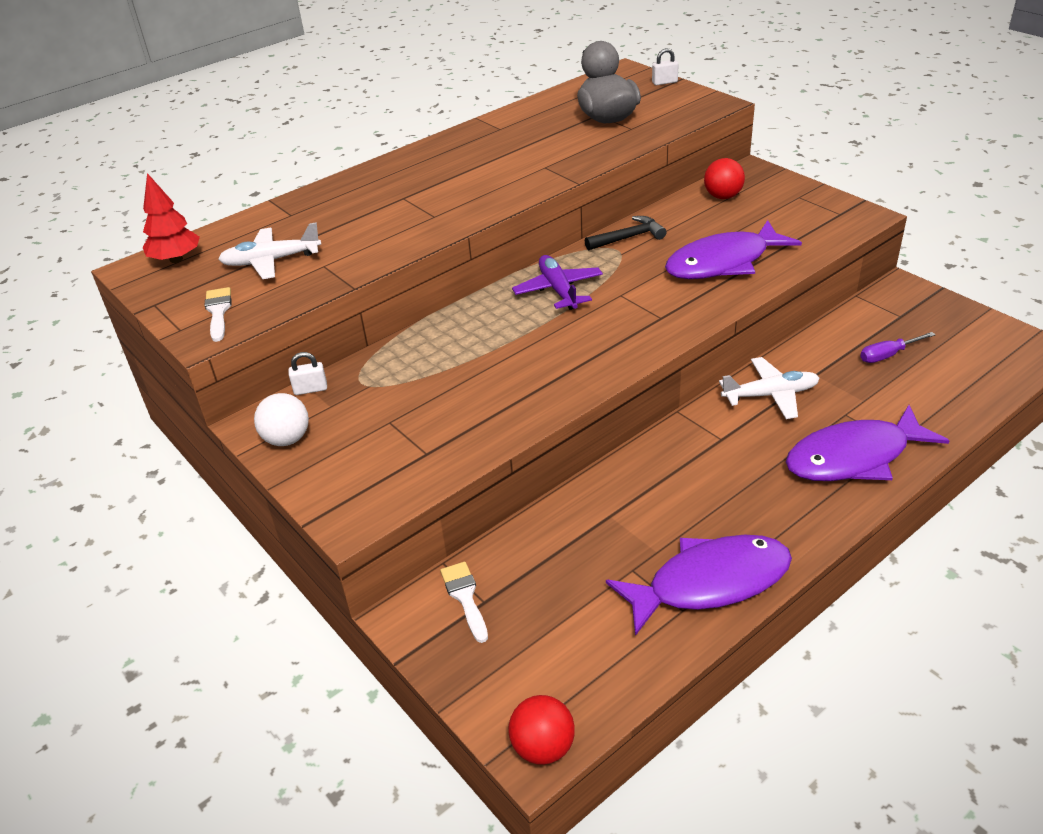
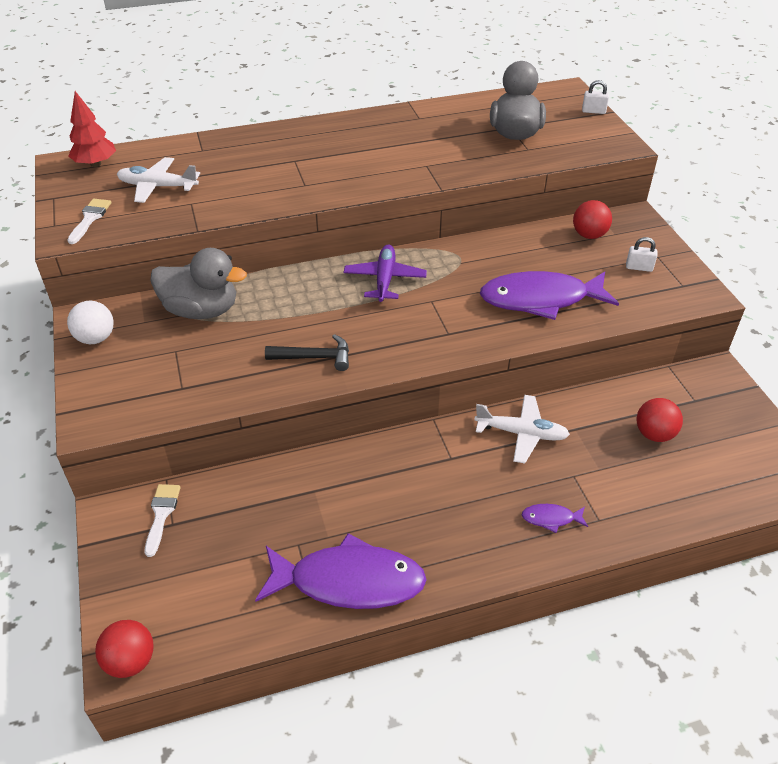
camera: 20 degrees right, 5 degrees up
white padlock [288,352,327,395] -> white padlock moved to [626,237,658,272]
black hammer [585,216,667,251] -> black hammer moved to [265,334,349,371]
purple fish [786,405,949,481] -> purple fish [522,504,588,533], size x0.42
purple screwdriver [860,332,936,363] -> red ball [636,398,683,442]
none -> grey duck [150,248,247,319]

